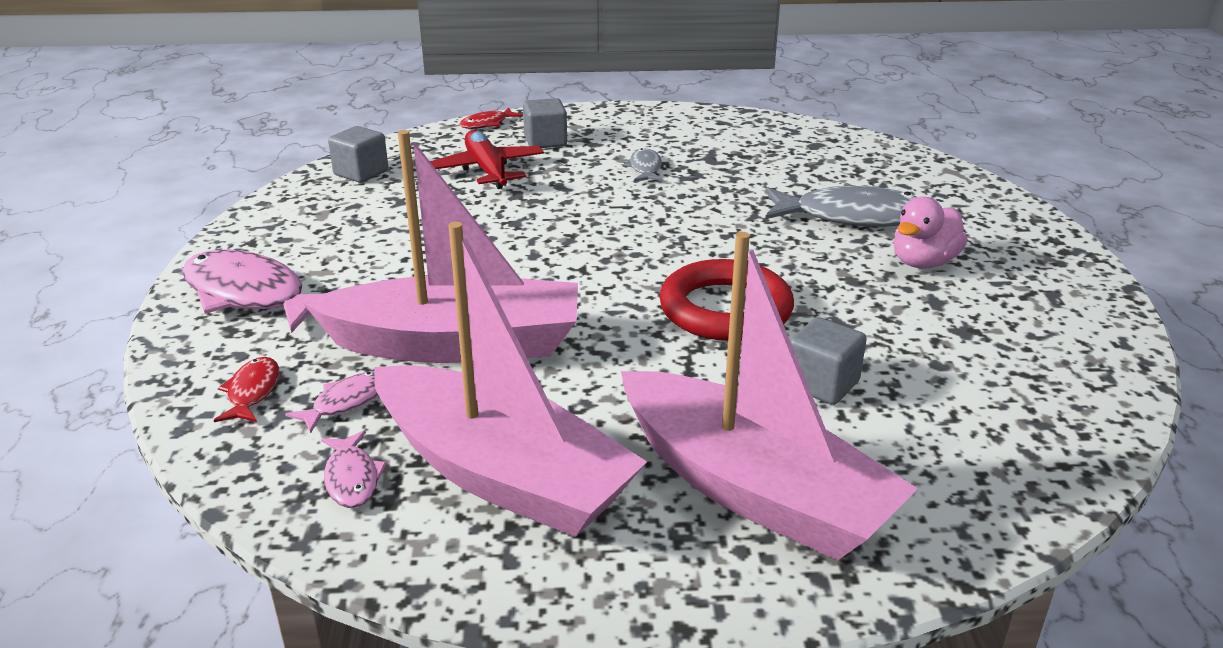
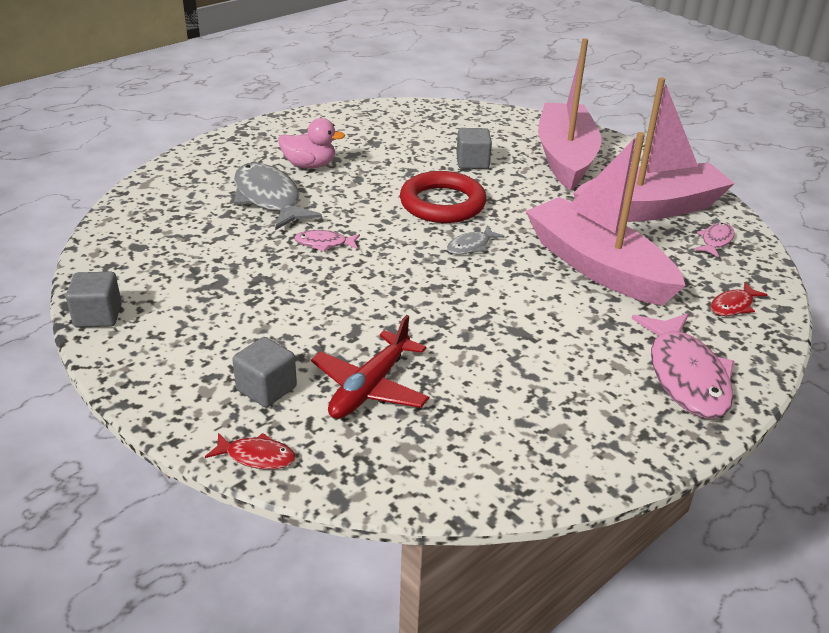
camera: 130 degrees left, 5 degrees up
pink fish [285,371,378,433] -> pink fish moved to [294,230,360,252]
grey cube [328,126,388,183] -> grey cube moved to [66,272,122,328]
pink boat [374,222,647,537] -> pink boat turned 75 degrees clockwise [573,77,735,222]
grey fish [623,148,663,181] -> grey fish moved to [447,226,504,255]

